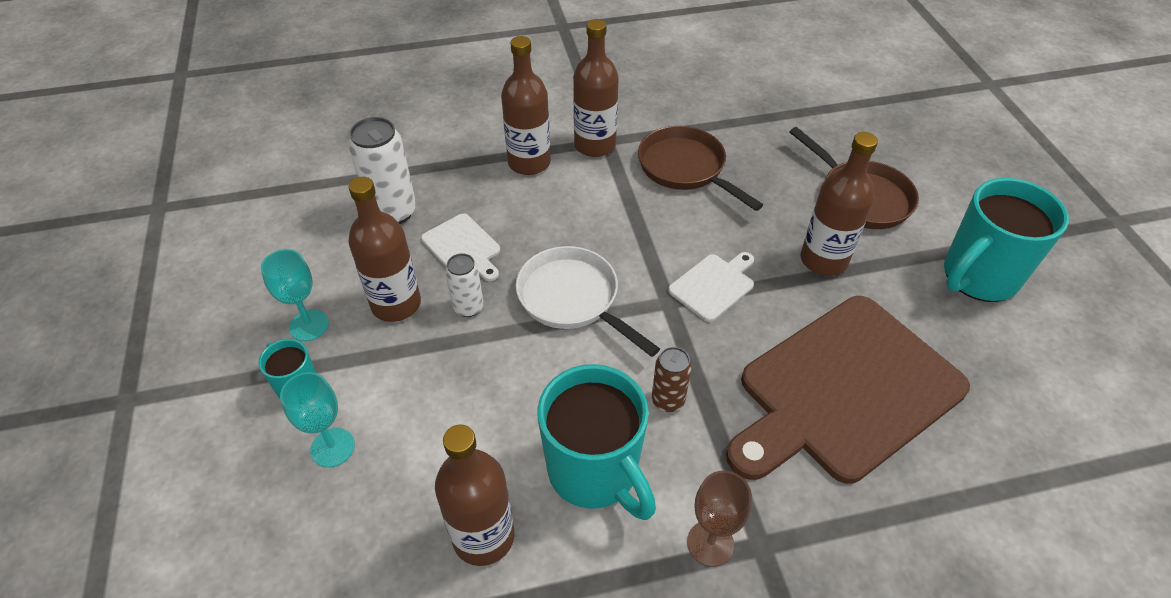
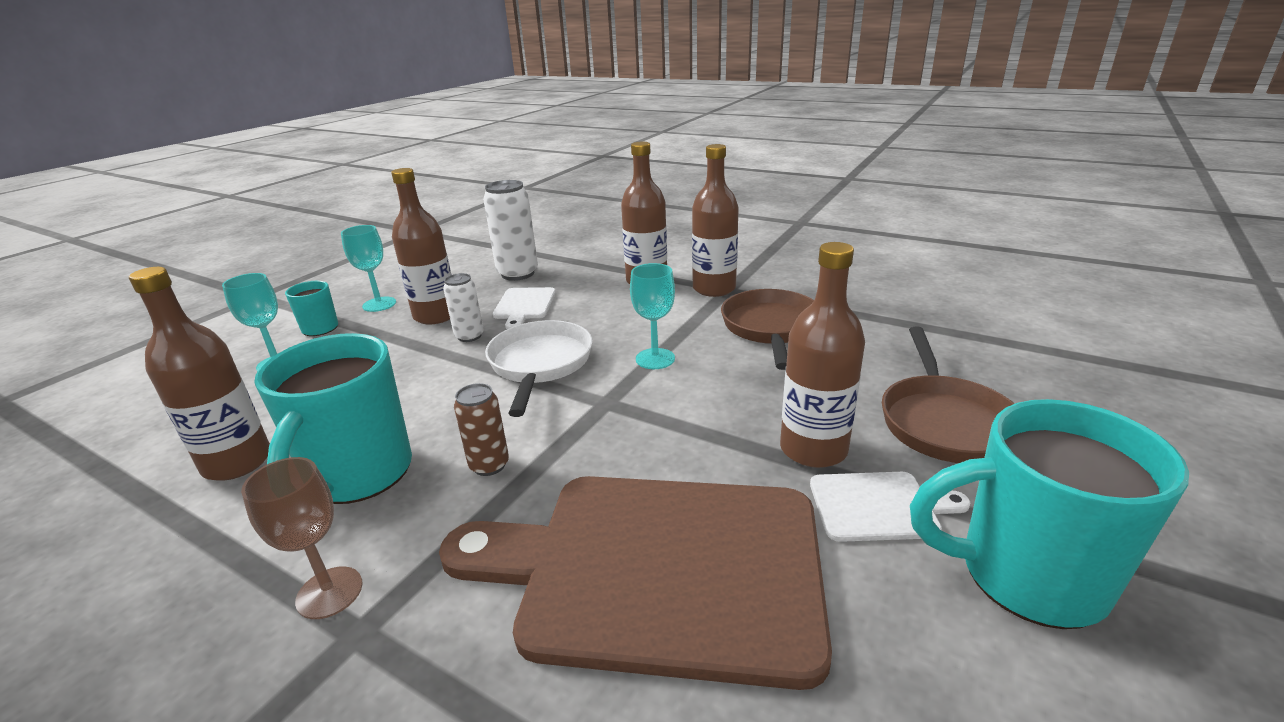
camera: 45 degrees right, 20 degrees down
white cutting board [668,252,754,322] -> white cutting board moved to [810,472,970,542]
none -> turquoise goblet [630,263,675,369]

